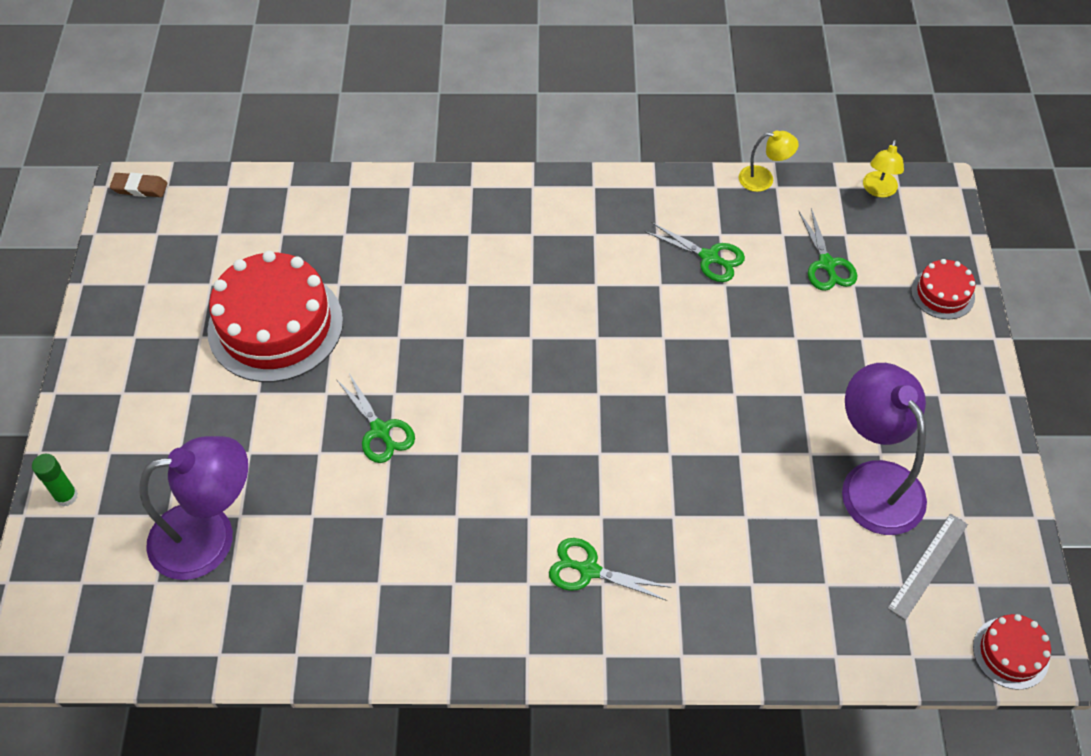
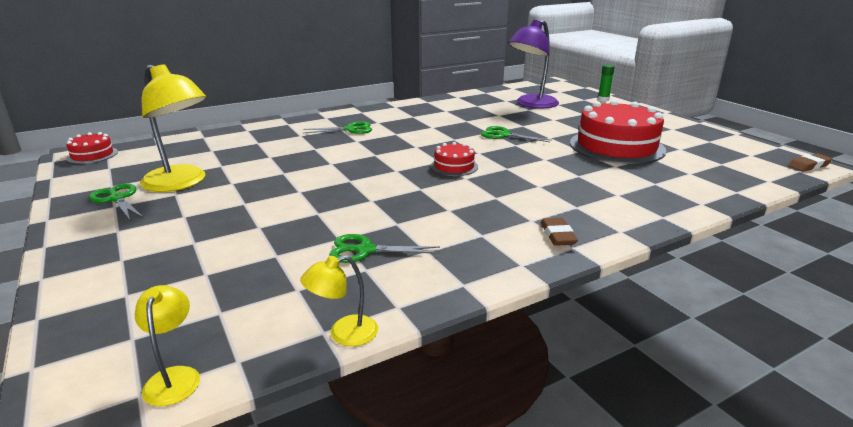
camera: 150 degrees right, 30 degrees down
green scissors [799,208,857,291] -> green scissors moved to [89,183,144,220]
purple lamp [842,363,927,535] -> yellow lamp [140,64,207,192]
grey ruler [887,514,968,620] -> none
red cake [911,259,975,319] -> red cake moved to [431,142,478,176]
none -> brown eraser [541,218,578,246]

